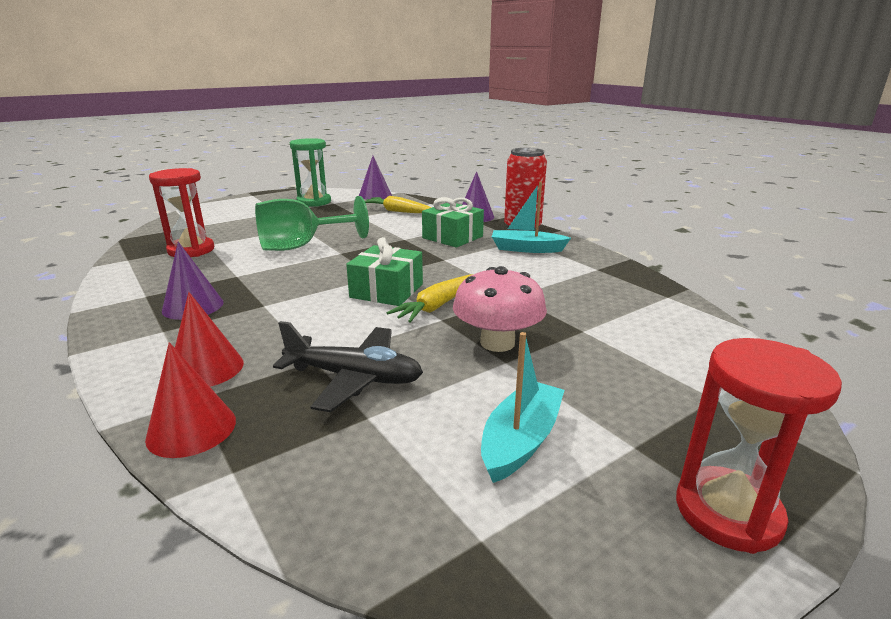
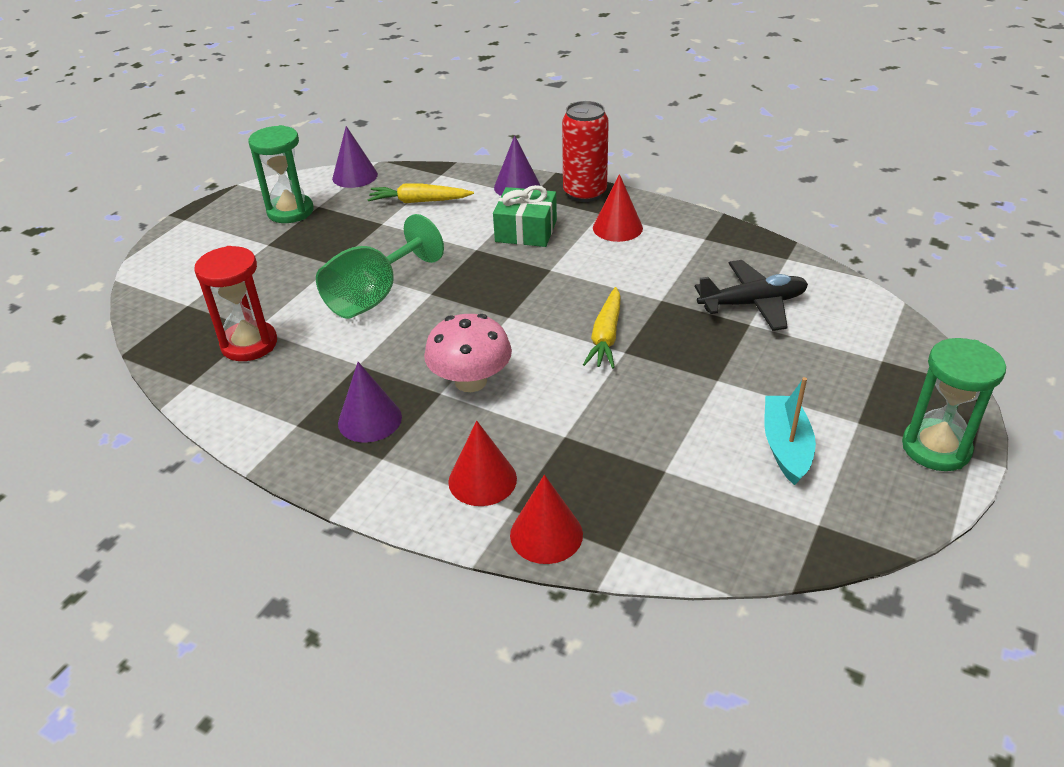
camera: 25 degrees left, 15 degrees up
black plane [273,321,423,412] -> black plane moved to [695,260,808,331]
green gift [346,237,423,306] -> none
pink mushroom [453,266,547,352] -> pink mushroom moved to [424,314,512,392]
turquoise boat [492,182,571,253] -> red cone [593,174,643,242]
red hourglass [676,338,842,554] -> green hourglass [902,338,1006,471]

